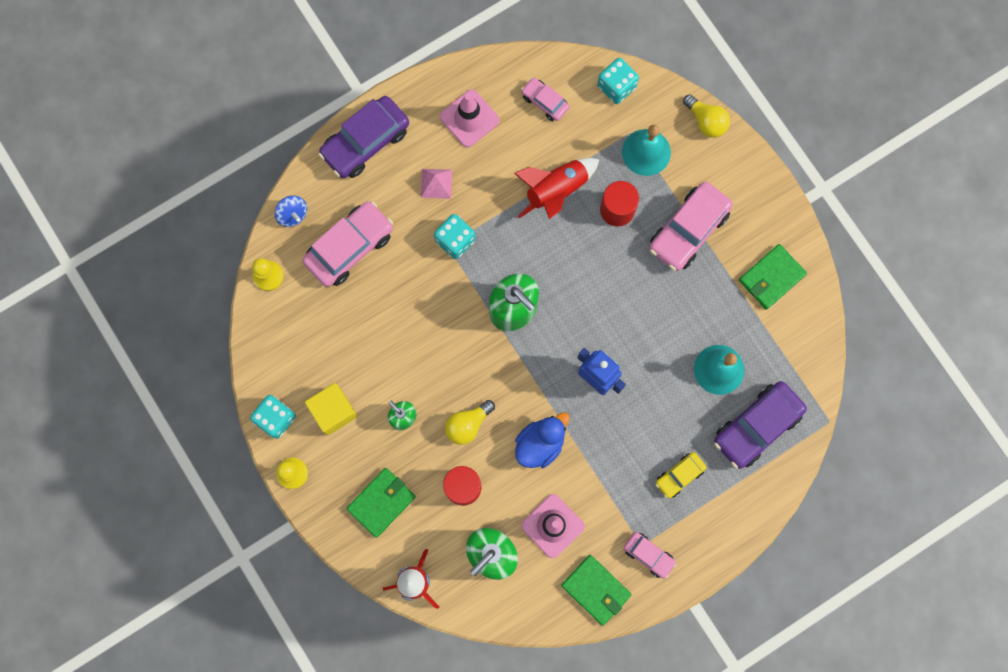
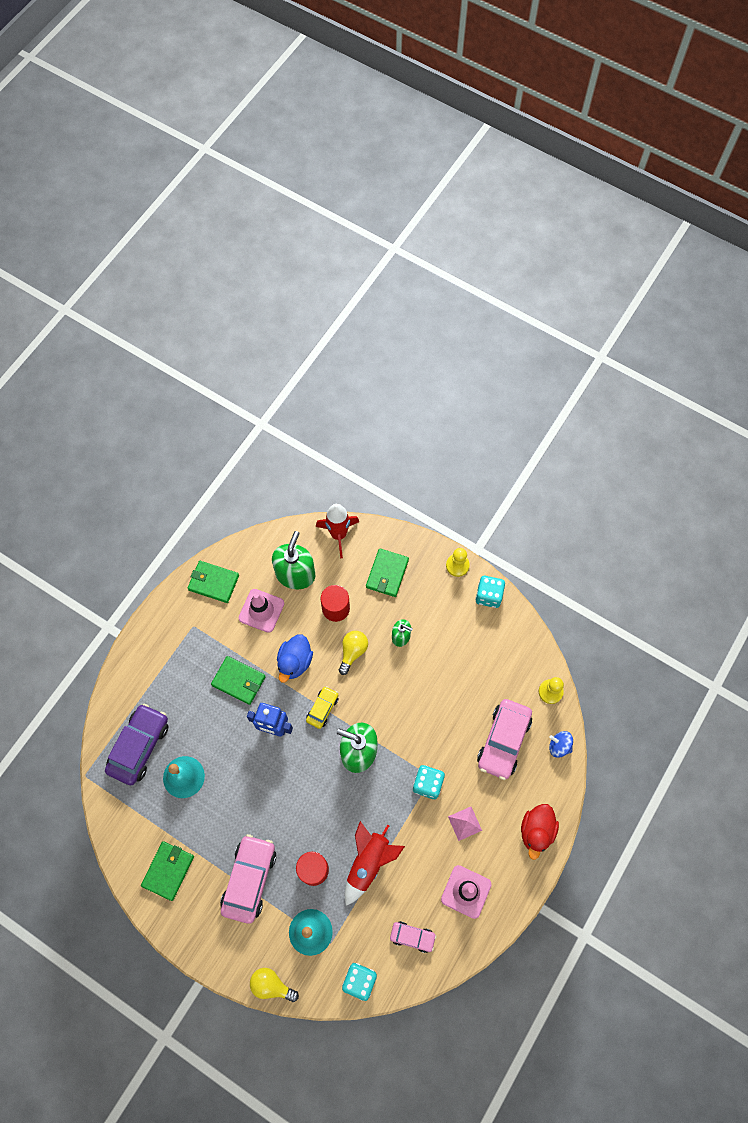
camera: 155 degrees right, 10 degrees down
yellow cube [305,383,358,435] -> none
purple car [318,96,409,178] -> red duck [521,804,559,860]
pink car [624,532,677,579] -> none
yellow car [656,452,706,499] -> yellow car moved to [306,686,338,729]
none -> green wallet [211,656,266,705]

